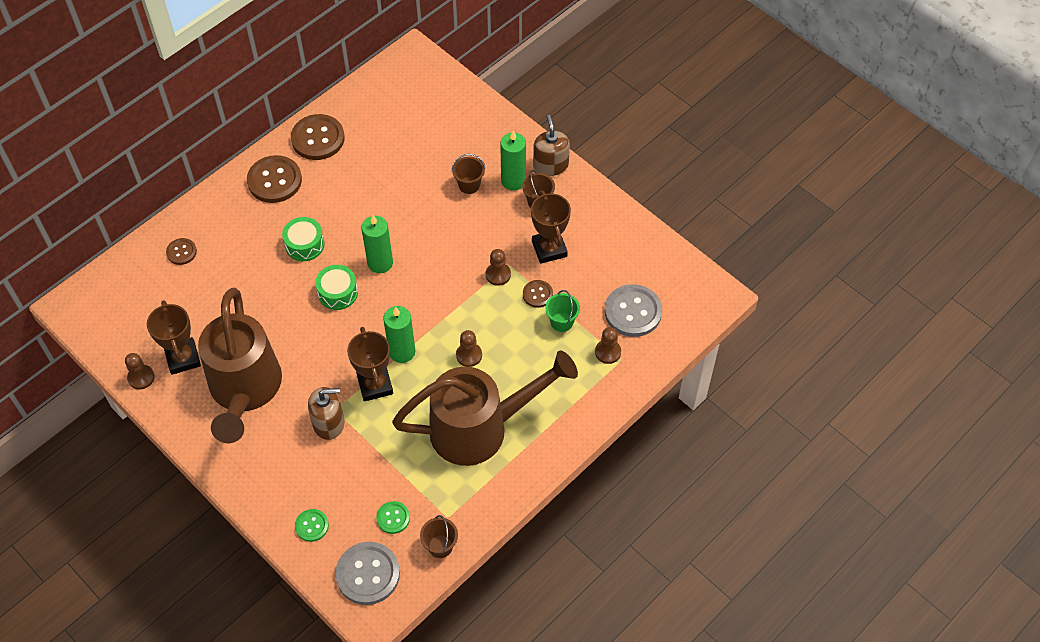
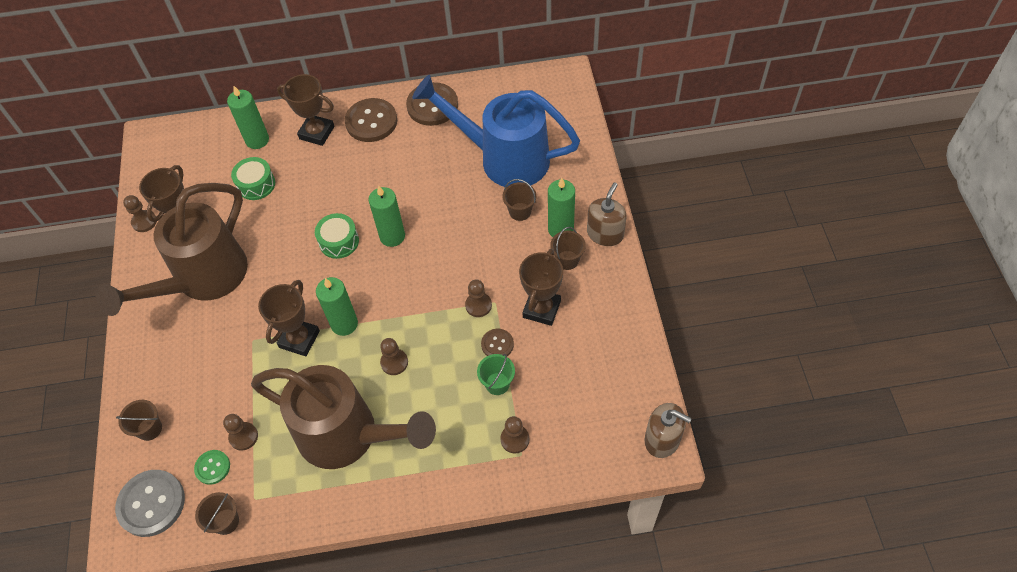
camera: 40 degrees right, 0 degrees up
brown button [166,238,197,265] -> green candle [227,86,269,149]
green drum [282,217,324,261] -> green drum moved to [231,157,275,200]
green button [295,509,329,542] -> brown bucket [116,400,162,441]
brown soap dispenser [308,387,344,440] -> brown soap dispenser moved to [645,403,692,458]
grey button [605,284,662,337] -> none
none -> brown pawn [223,414,258,451]
none -> brown trophy [277,74,335,146]
none -> blue watering can [412,75,580,187]

